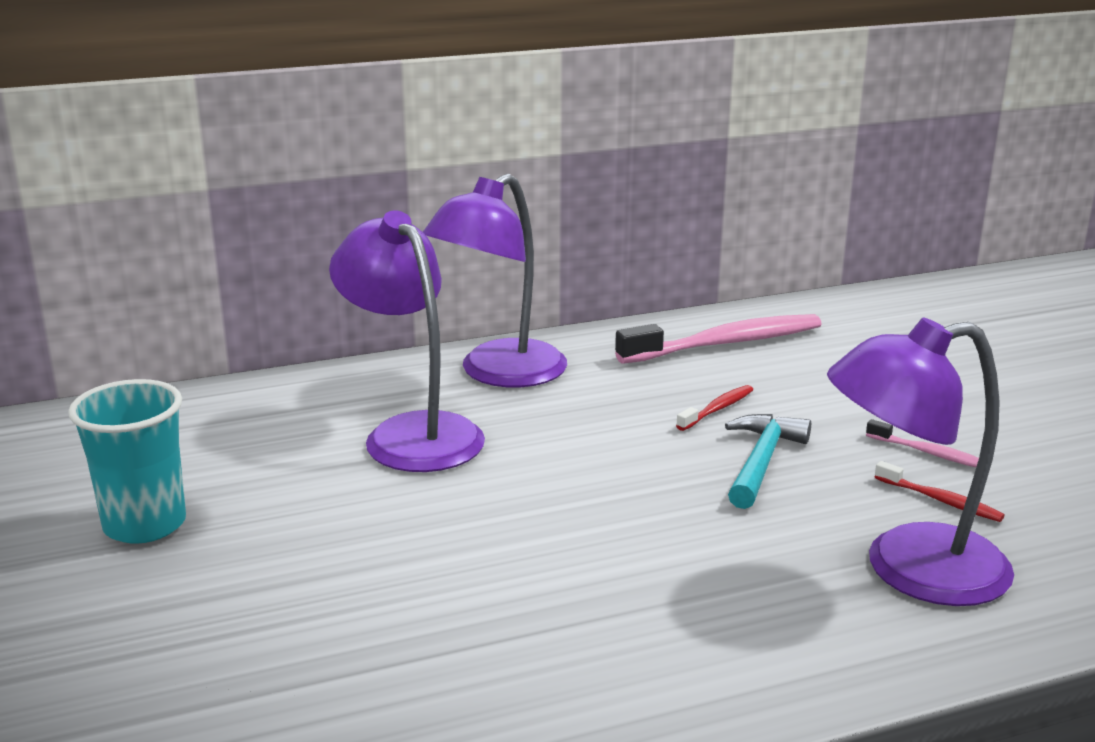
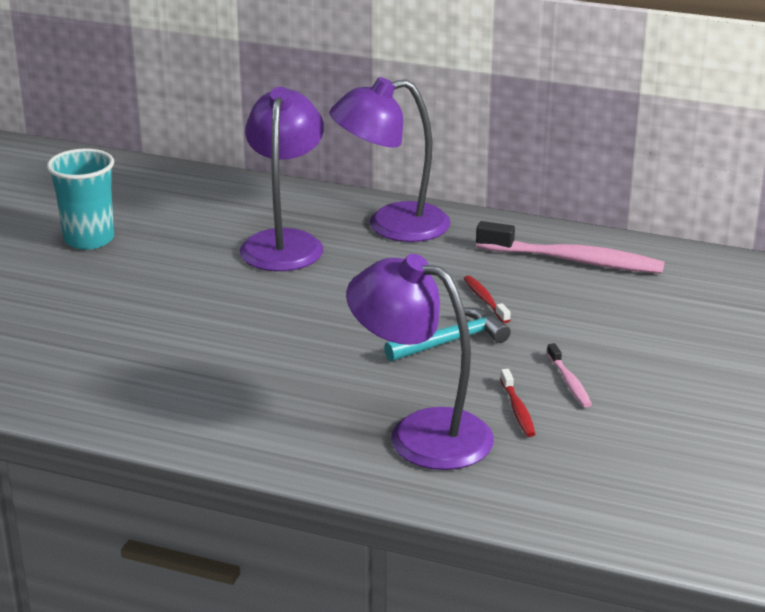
camera: 40 degrees right, 5 degrees up
red toothbrush [676,385,753,431] -> red toothbrush turned 105 degrees counterclockwise [464,275,511,323]

